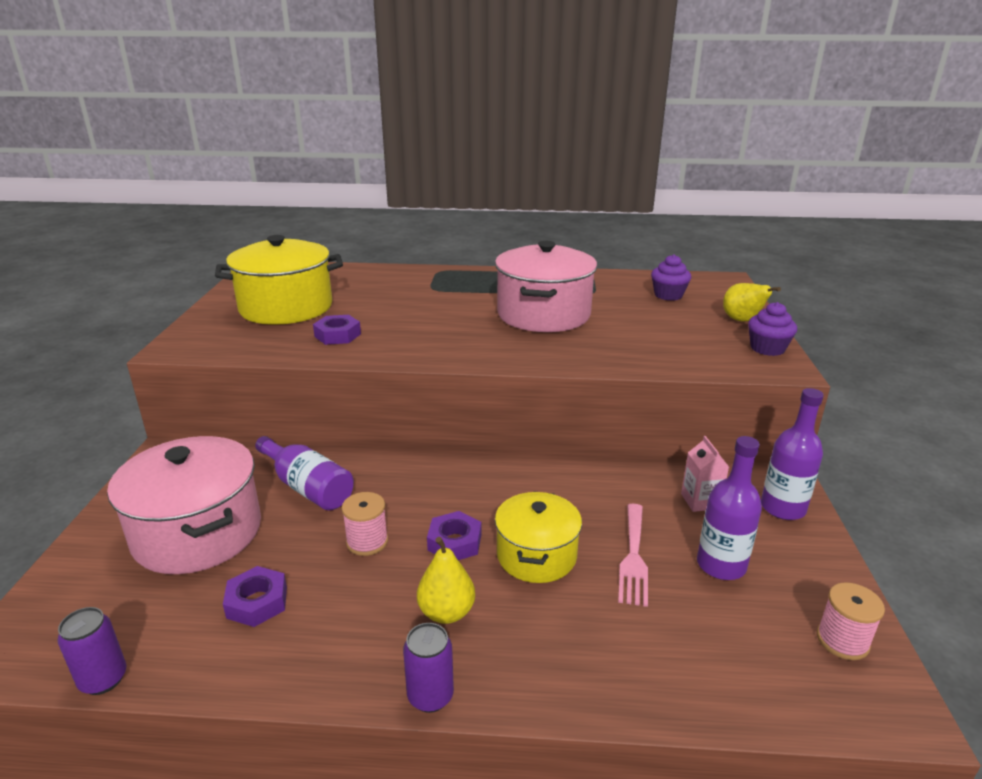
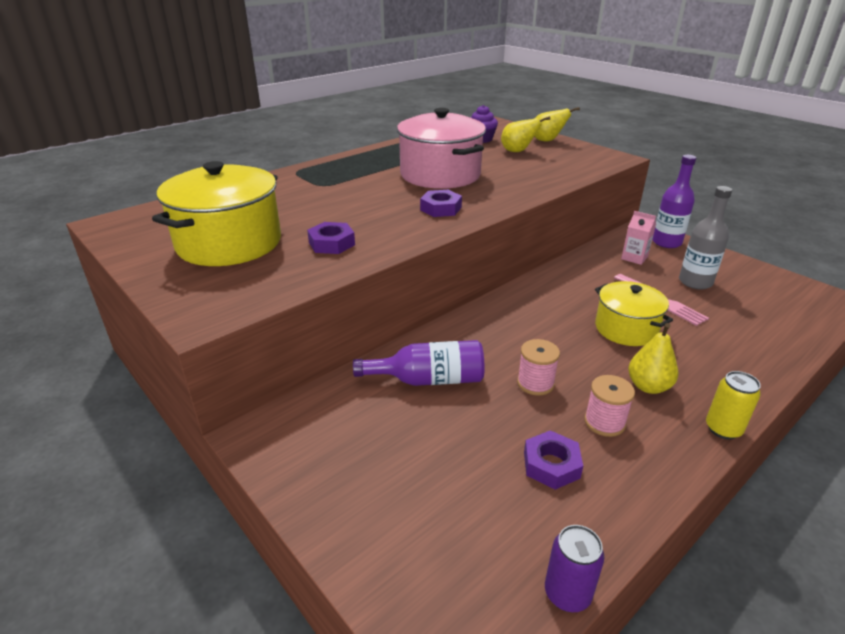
camera: 45 degrees left, 5 degrees up
pink pot [107,436,261,574] -> none
purple can [403,623,454,713] -> yellow can [706,371,761,440]
purple nut [427,511,481,560] -> purple nut moved to [420,190,462,217]
purple bottle [697,436,762,580] -> grey bottle [679,186,732,289]
purple cupcake [748,302,797,356] -> none
pink spool [817,582,885,660] -> pink spool moved to [584,375,635,437]
none -> yellow pear [501,116,550,152]

